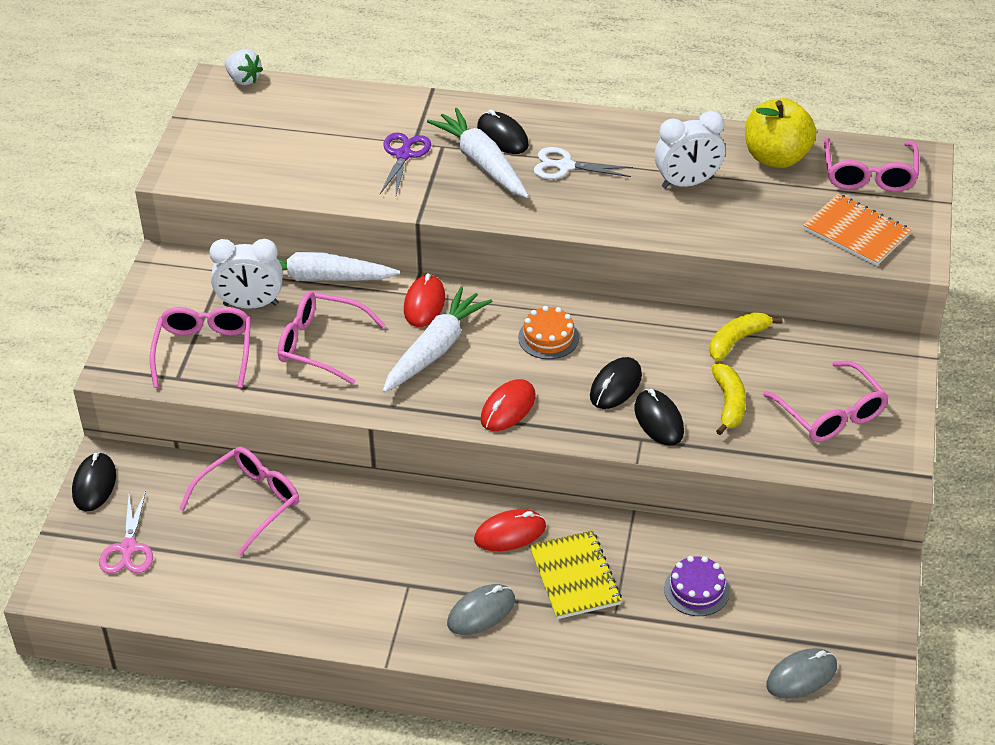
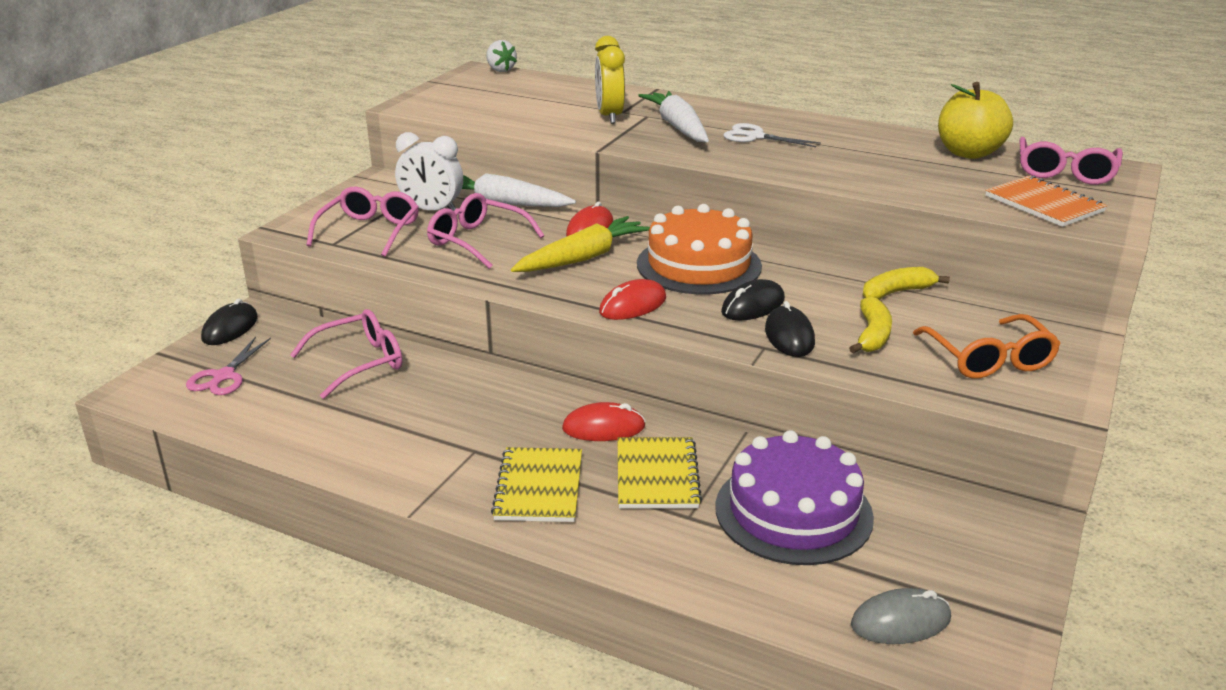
camera: 15 degrees right, 15 degrees down
purple scissors [380,133,431,195] -> yellow clock [595,36,625,124]
white carrot [383,287,493,393] -> yellow carrot [511,216,650,272]
grey mouse [447,584,515,635] -> yellow notebook [491,447,582,522]
black mouse [477,109,529,154] -> none
orange cake [518,306,579,359] -> orange cake [637,204,762,294], size x1.99
white clock [655,111,725,189] -> none
purple cake [664,556,730,616] -> purple cake [715,430,874,565], size x1.99
pink glasses [763,361,888,442] -> orange glasses [913,314,1061,379]

